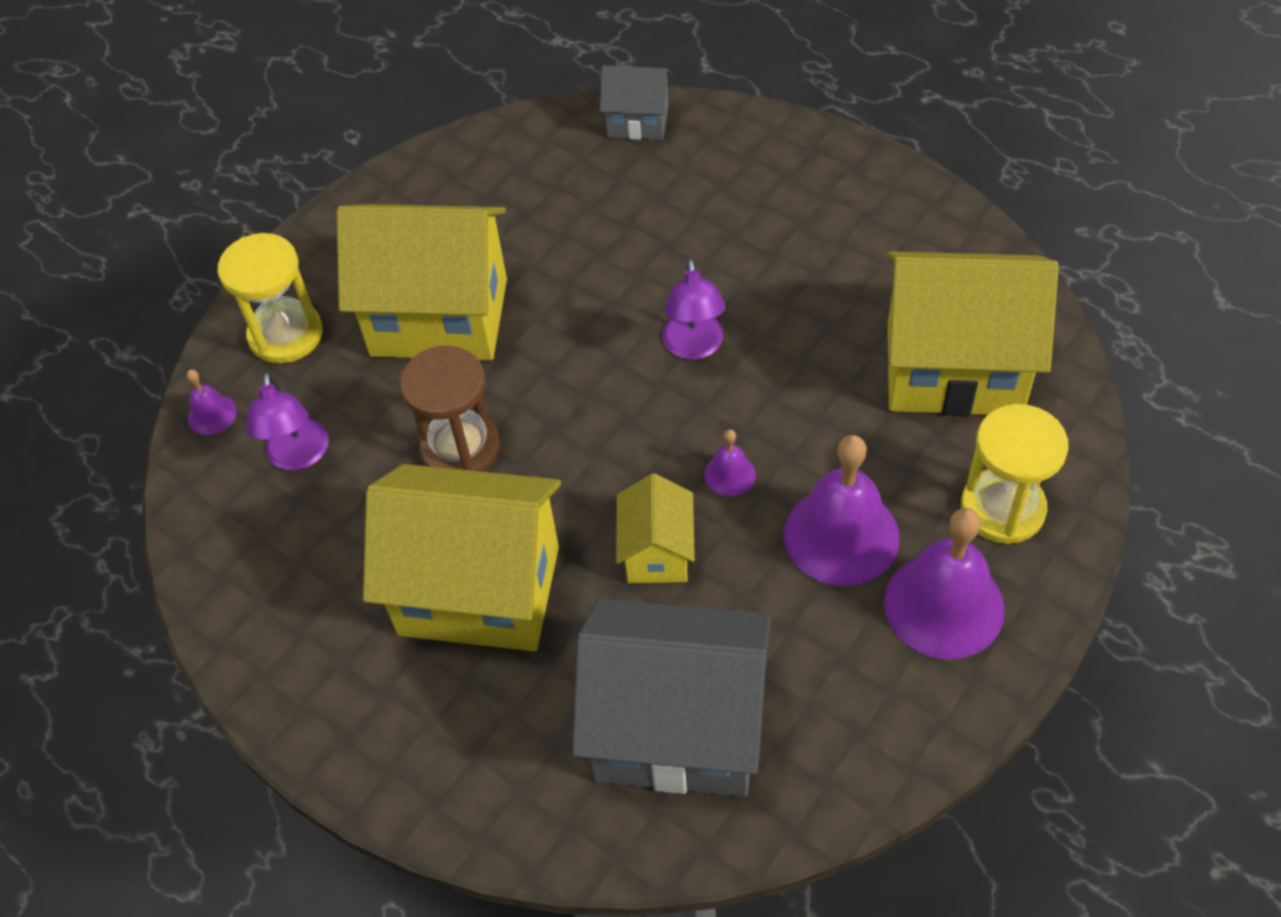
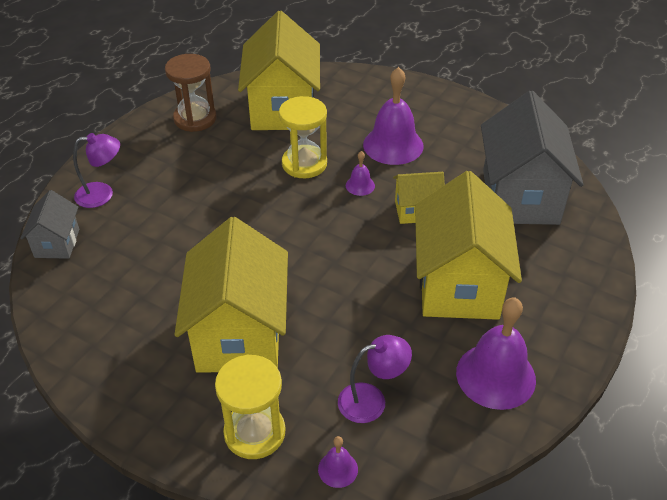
camera: 100 degrees left, 10 degrees down
brown hourglass [399,346,500,472] -> brown hourglass moved to [165,54,217,132]
purple lamp [662,259,725,360] -> purple lamp moved to [73,133,120,208]
purple bell [884,508,1005,659] -> purple bell moved to [456,298,536,410]
yellow hourglass [961,404,1069,544] -> yellow hourglass moved to [279,96,327,178]

